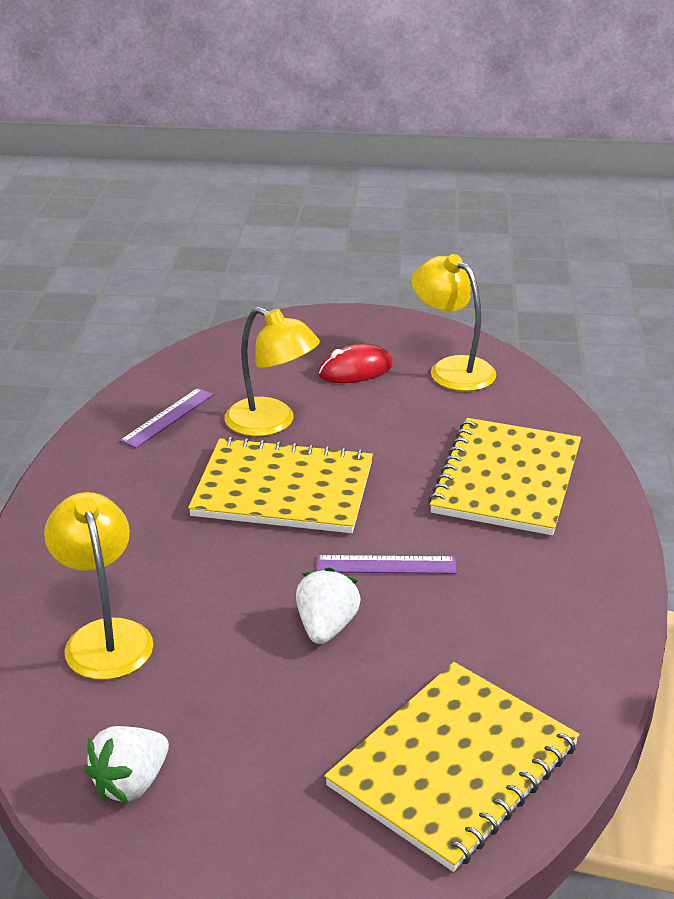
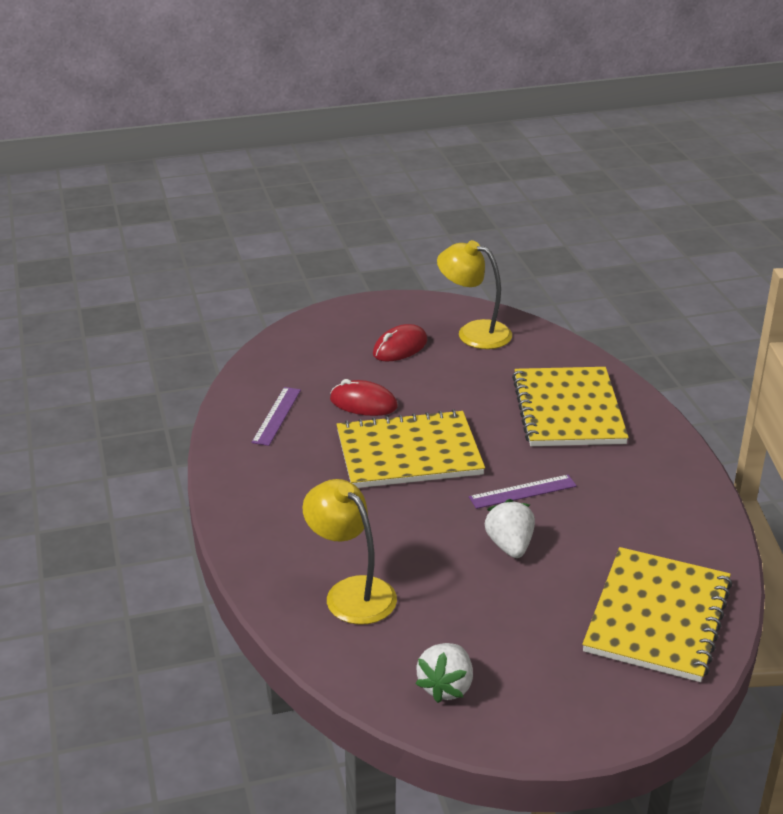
camera: 20 degrees left, 0 degrees up
yellow lamp [225,307,320,437] -> red mouse [330,379,398,416]

